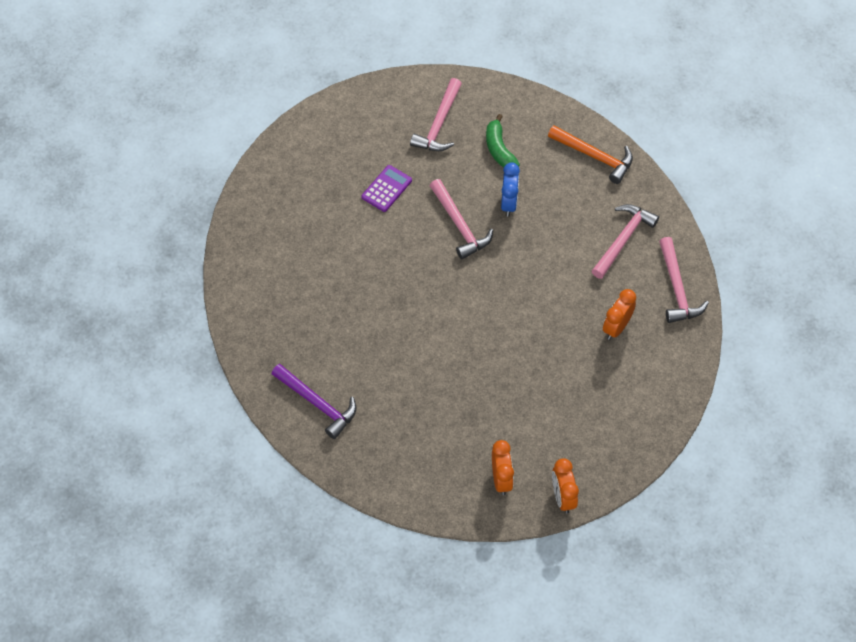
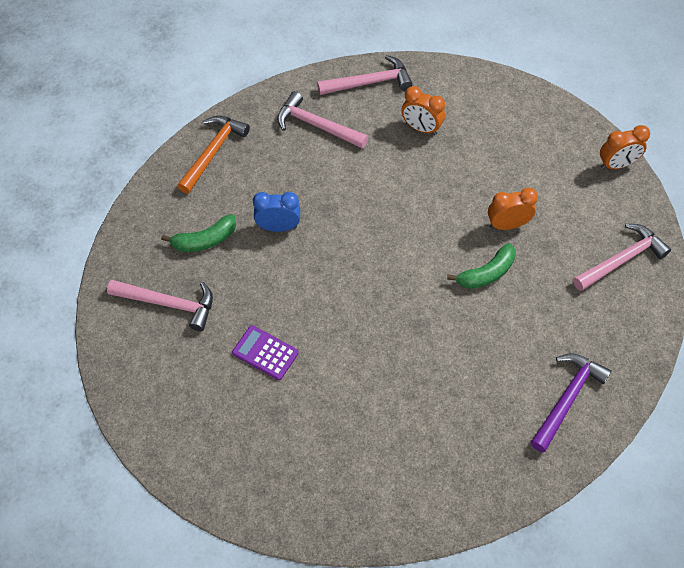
camera: 95 degrees left, 0 degrees up
pink hammer [430,179,493,259] -> pink hammer moved to [573,224,671,291]
orange clock [492,440,514,495] -> orange clock moved to [488,188,538,230]
none -> green banana [447,243,516,289]

